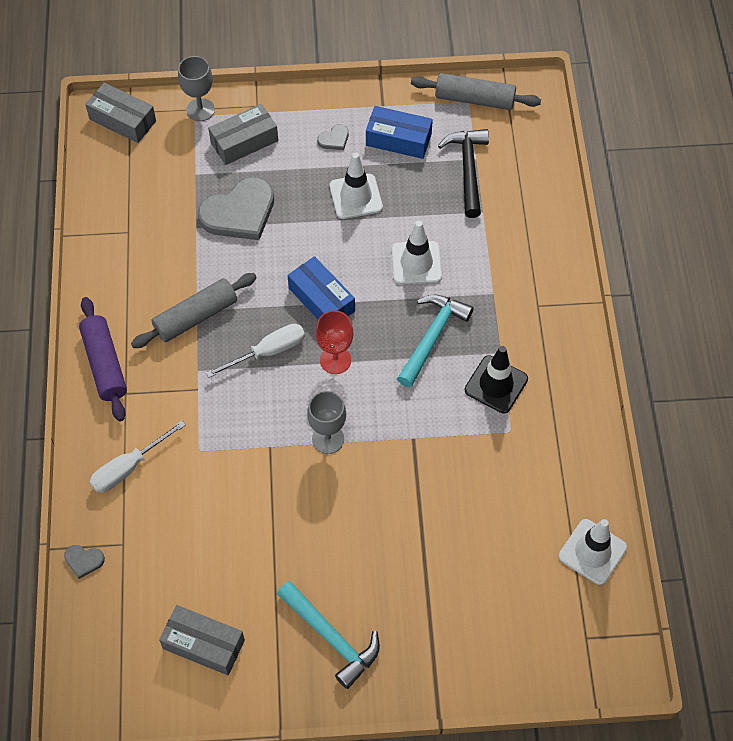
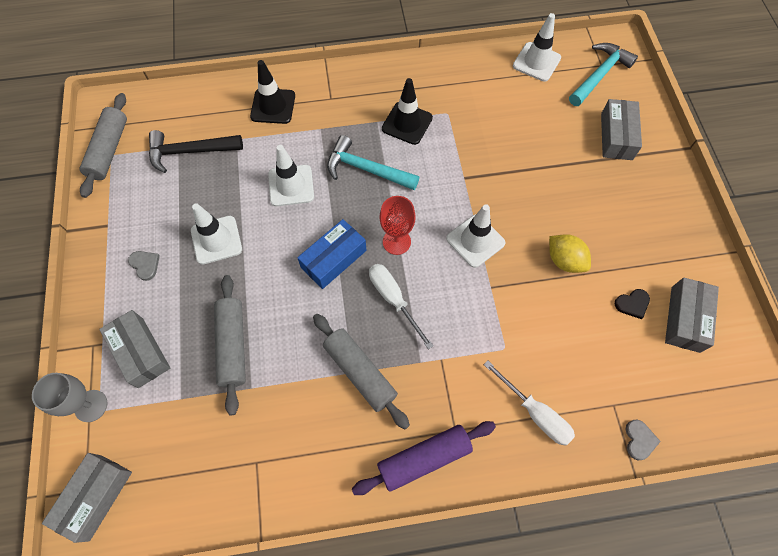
camera: 95 degrees left, 5 degrees up
grey heart [198,177,274,240] -> grey rolling pin [214,275,246,415]
turquoise hammer [277,581,380,689] -> turquoise hammer moved to [569,43,638,106]
grey goblet [307,391,346,454] -> white traffic cone [446,204,505,268]
blue box [366,106,433,159] -> none
none -> black traffic cone [250,60,295,124]
none -> yellow lemon [549,234,591,273]
none -> grey box [601,99,642,160]
none -> black heart [615,289,650,319]

